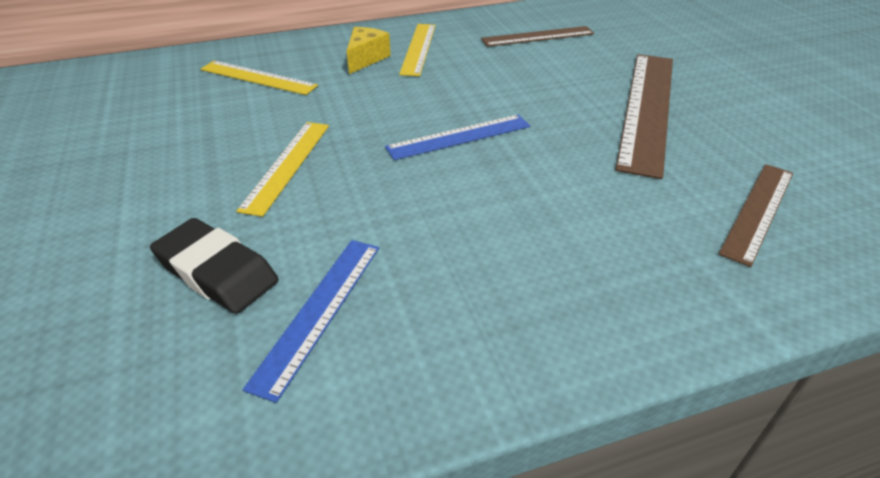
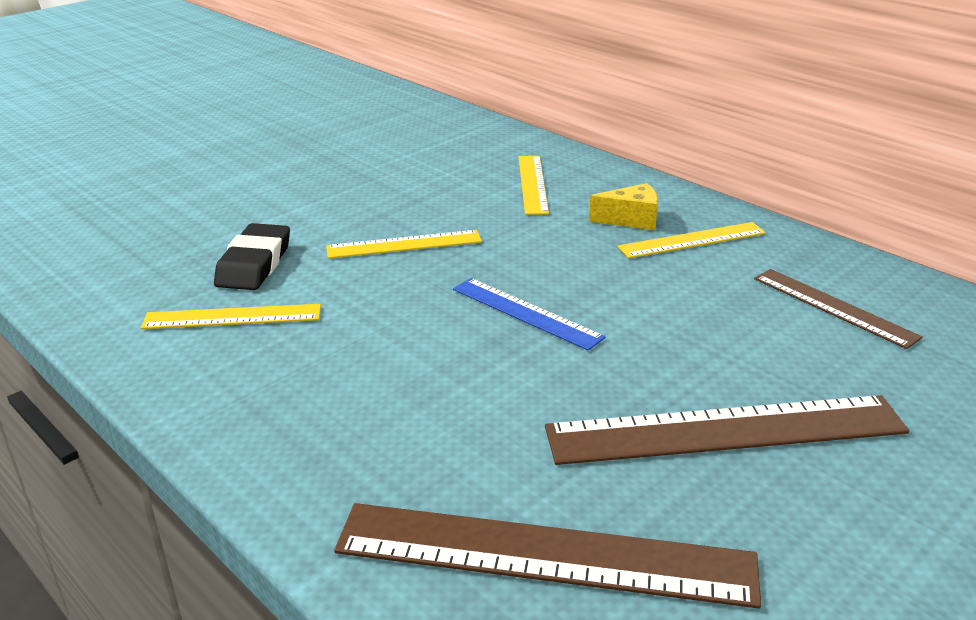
camera: 65 degrees right, 10 degrees down
blue ruler [243,240,379,403] -> yellow ruler [141,304,321,329]
brown ruler [719,164,793,267] -> brown ruler [334,503,761,609], size x1.71

